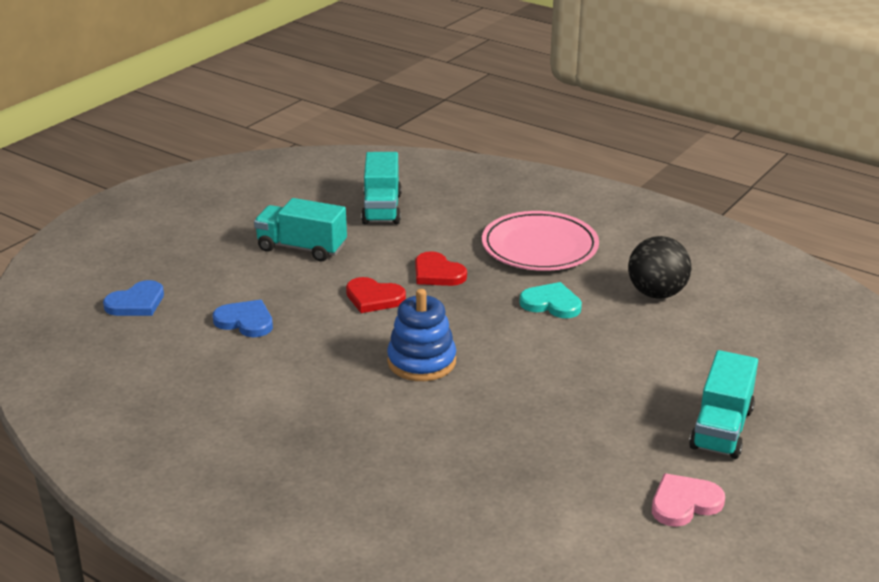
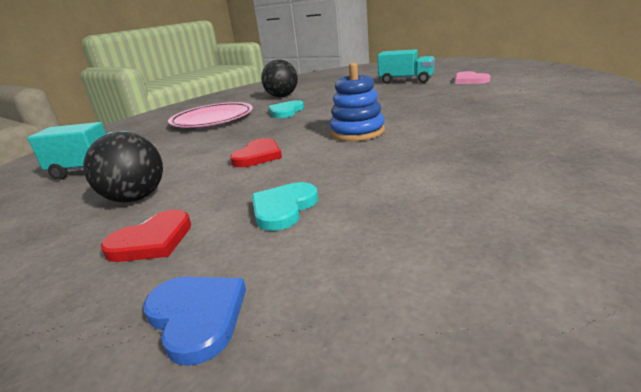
camera: 85 degrees left, 5 degrees down
blue heart [213,300,273,337] -> turquoise heart [252,182,318,231]
turquoise truck [254,198,347,261] -> black ball [83,132,163,203]
red heart [415,251,467,286] -> red heart moved to [101,209,191,262]

